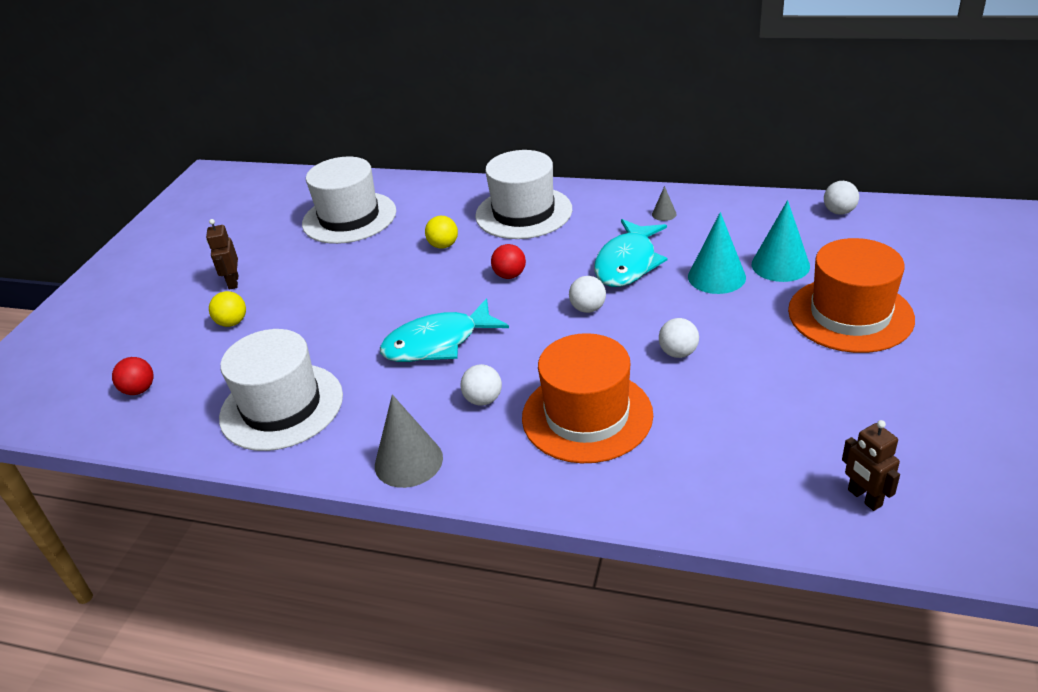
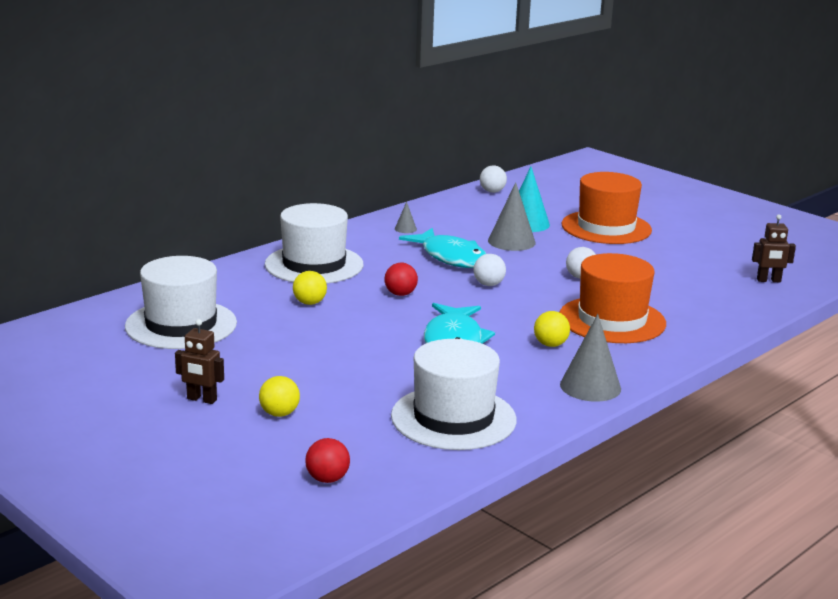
camera: 65 degrees left, 15 degrees down
white ball [461,364,502,406] -> yellow ball [534,311,570,347]
turquoise cone [688,212,746,294] -> grey cone [488,182,535,251]

